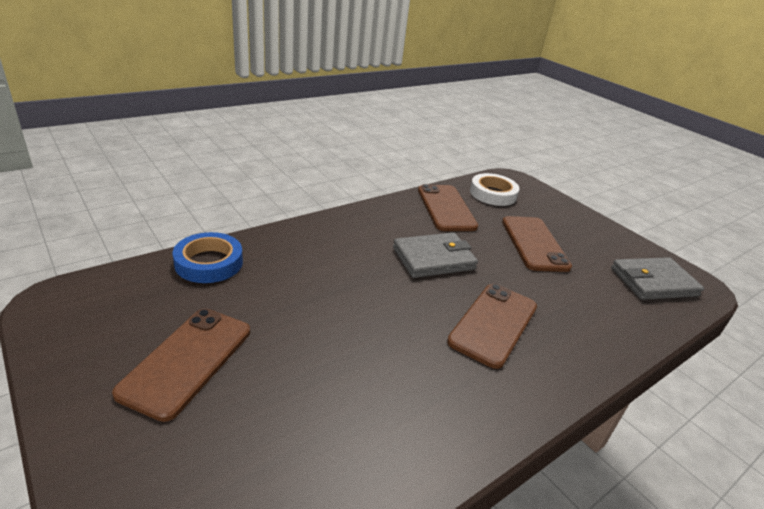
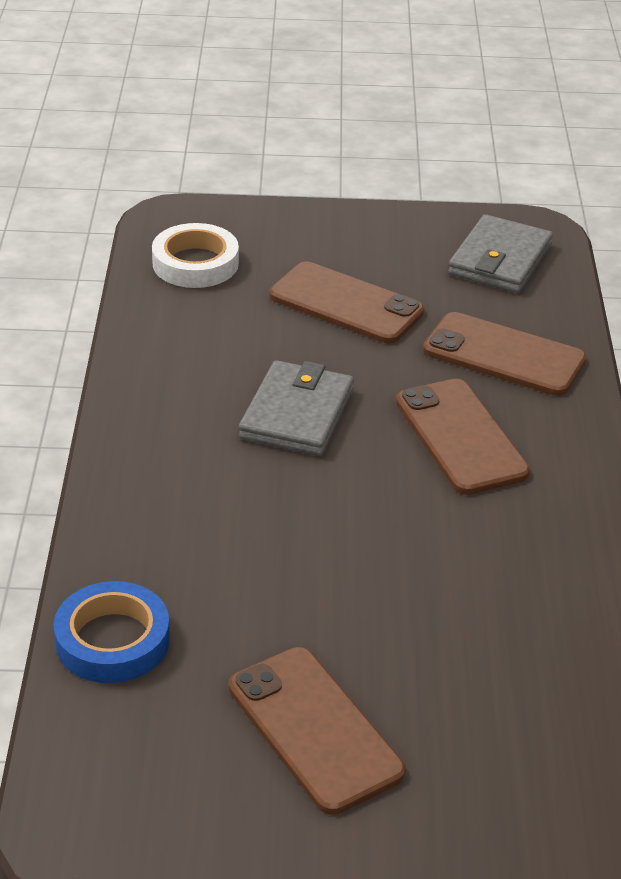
camera: 50 degrees left, 5 degrees up
brown phone [418,184,478,231] -> brown phone moved to [423,312,586,396]

